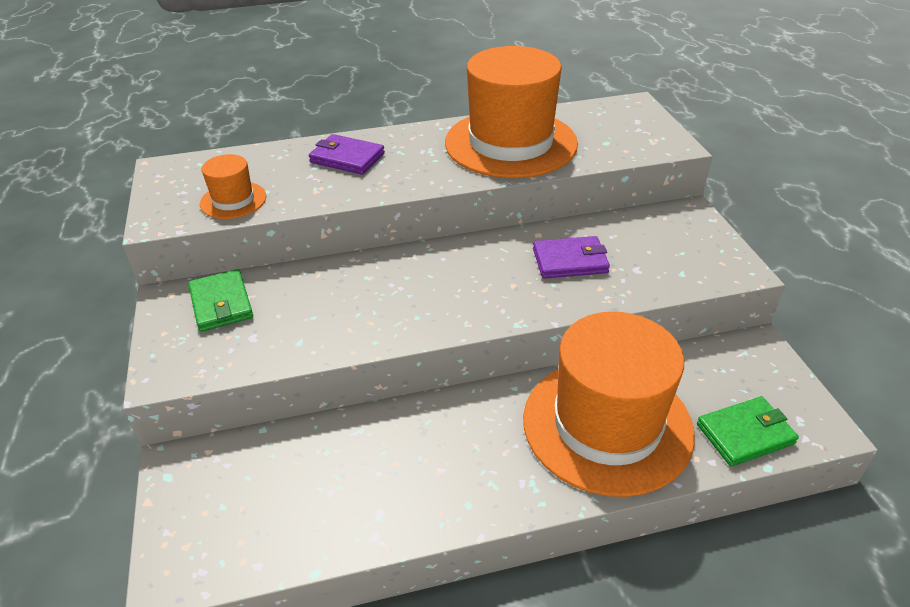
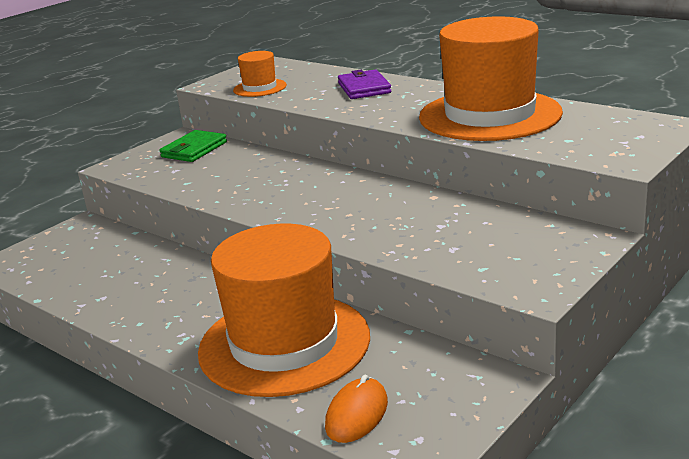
camera: 55 degrees right, 15 degrees down
purple wallet [533,236,610,278] -> none
green wallet [697,396,799,467] -> orange mouse [325,374,388,443]

